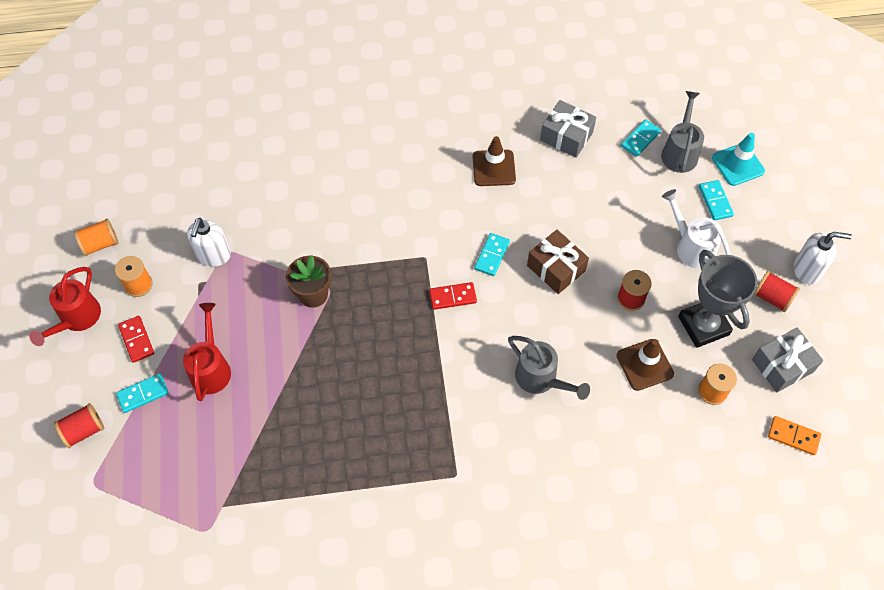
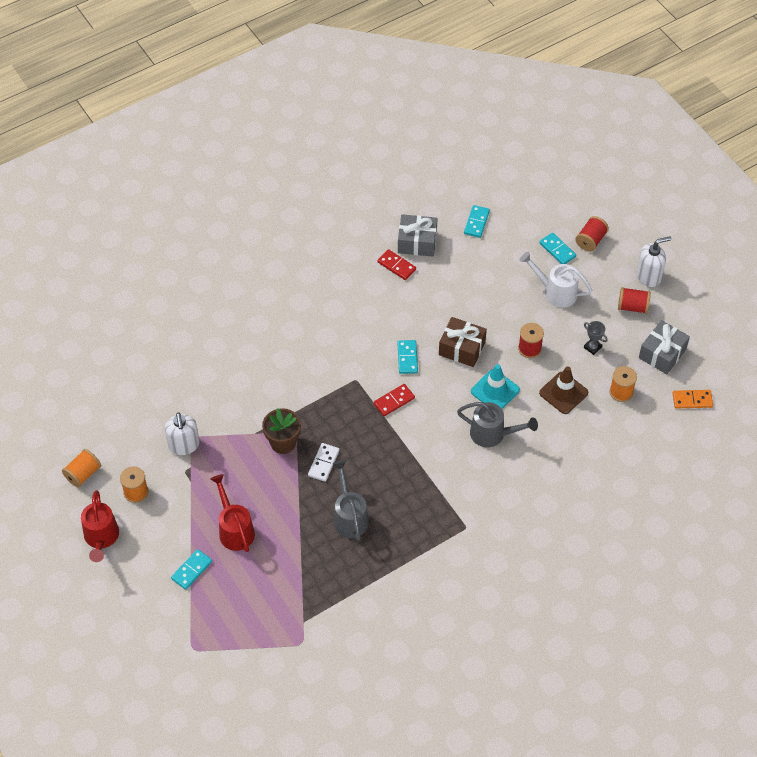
camera: 25 degrees left, 5 degrees down
red spool [54,403,104,448] -> red spool moved to [575,216,609,252]
red domino [118,316,154,363] -> red domino moved to [377,249,416,280]
brown traffic cone [473,136,516,186] -> none
grey watering can [661,91,704,173] -> grey watering can moved to [333,460,369,541]
grey trophy [678,250,757,348] -> grey trophy [584,321,608,355], size x0.42
turquoise traffic cone [712,133,765,186] -> turquoise traffic cone moved to [471,364,520,409]
none -> white domino [308,443,339,482]

